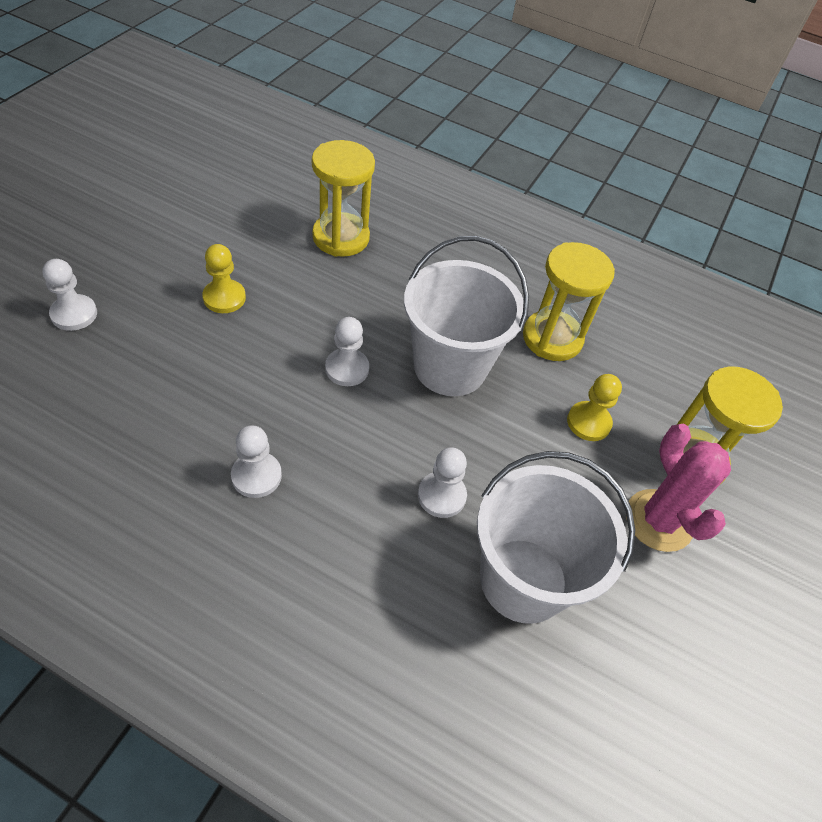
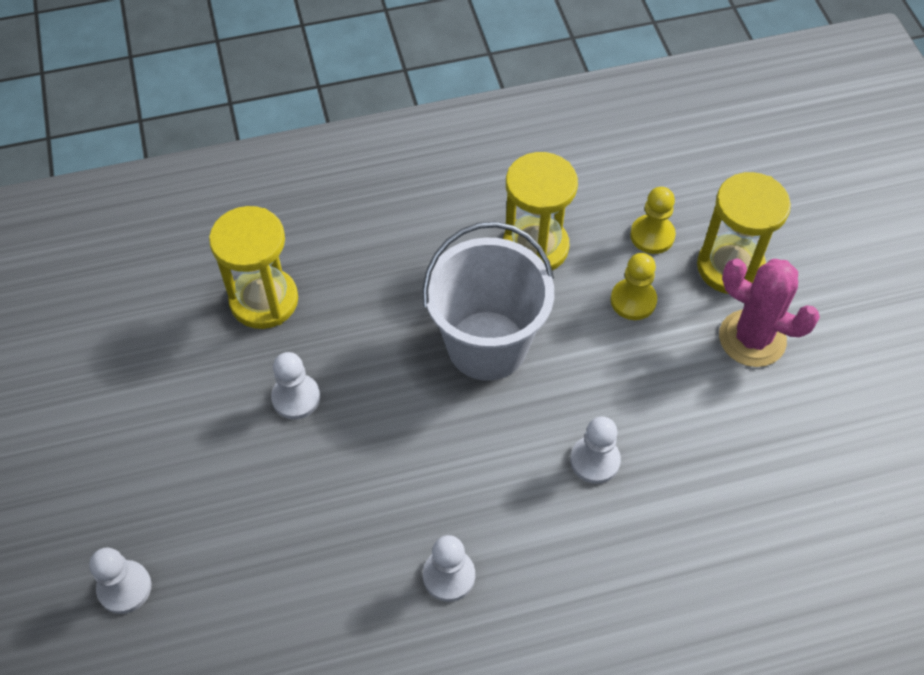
camera: 35 degrees left, 5 degrees up
yellow pawn [202,244,246,313] -> yellow pawn moved to [630,187,676,254]
white pawn [325,317,369,386] -> white pawn moved to [271,352,320,419]
white bucket [477,451,635,624] -> none

